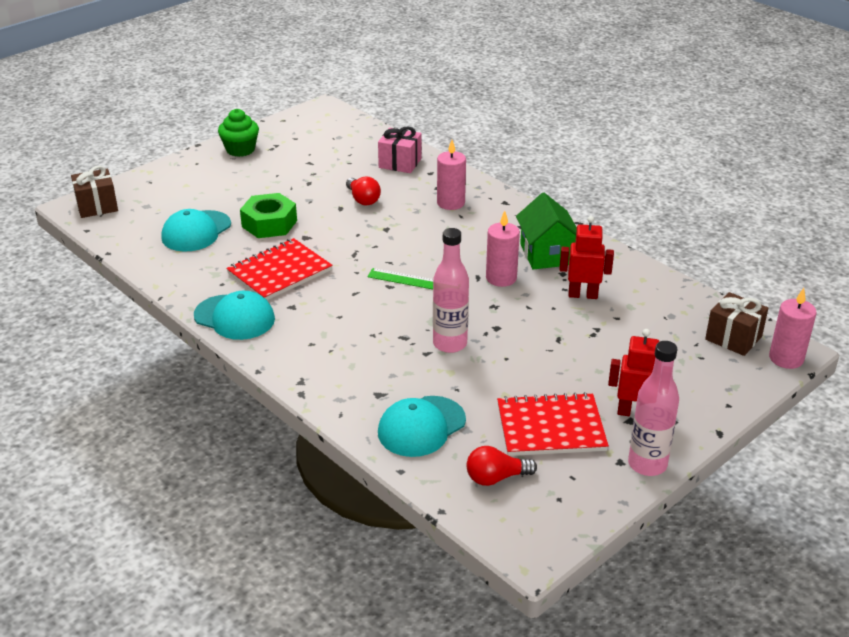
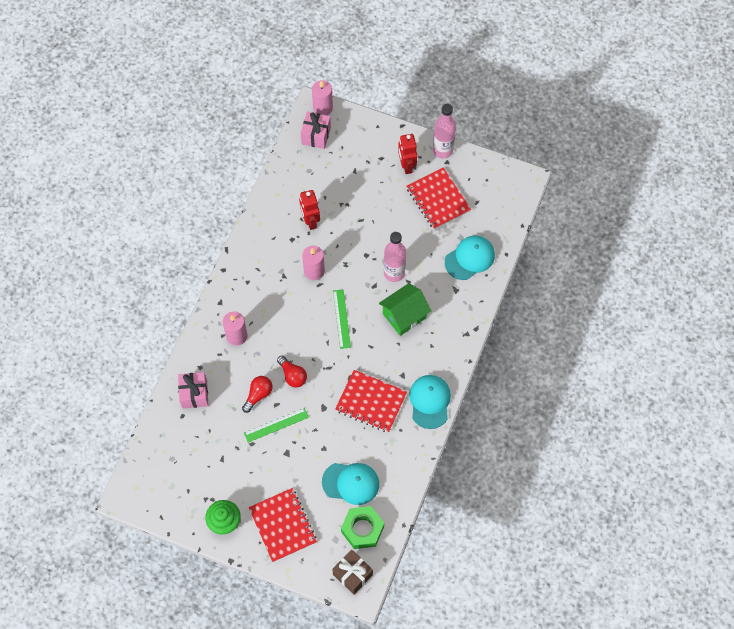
camera: 115 degrees left, 30 degrees up
green nut [240,193,297,238] -> green nut moved to [341,506,384,549]
turquoise cap [378,396,466,457] -> turquoise cap turned 60 degrees counterclockwise [445,236,495,280]
red light bulb [467,446,537,486] -> red light bulb moved to [277,356,307,388]
green house [516,193,577,269] -> green house moved to [379,283,431,336]
brown gift [705,292,768,356] -> pink gift [301,112,331,149]
none -> green ruler [244,408,309,443]
none -> red notebook [249,488,317,562]

